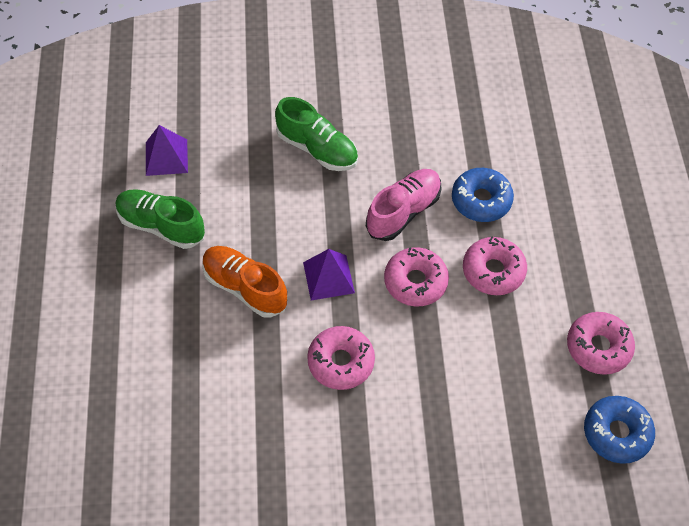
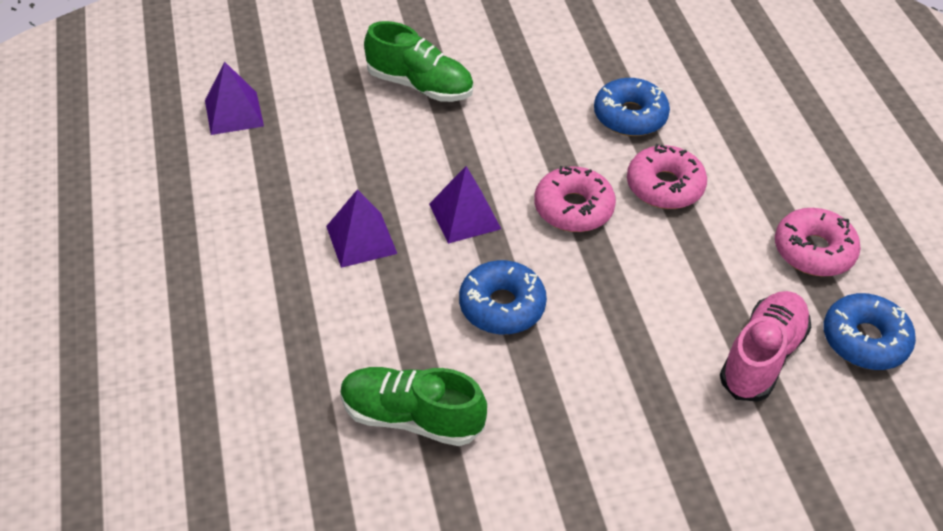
camera: 10 degrees left, 10 degrees down
green shoe [115,189,205,249] -> green shoe moved to [340,367,487,446]
orange shoe [202,246,288,318] -> purple pyramid [326,189,397,268]
pink donut [307,326,375,390] -> blue donut [459,260,547,334]
pink shoe [366,169,442,241] -> pink shoe moved to [720,291,811,402]

